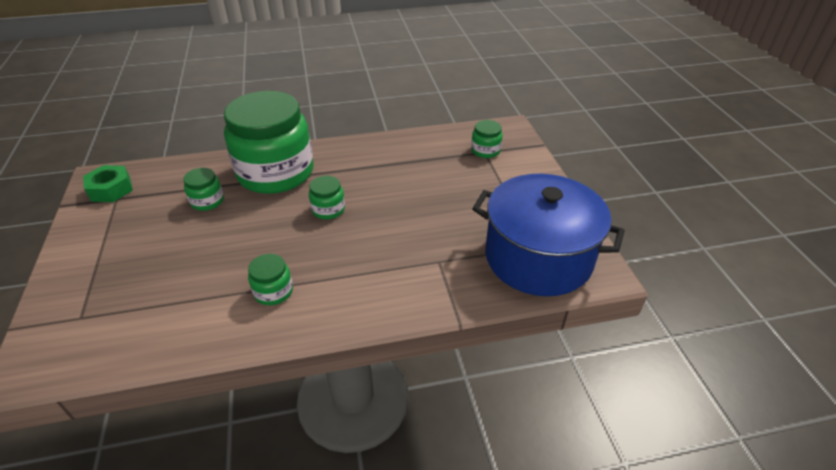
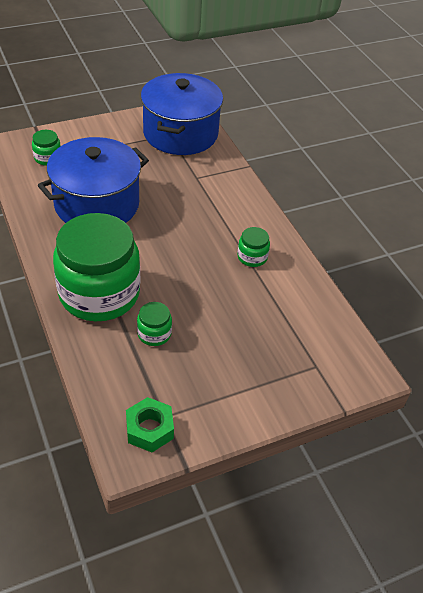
camera: 105 degrees left, 5 degrees up
green jar [309,176,345,220] -> none
none -> blue pot [38,137,149,223]

